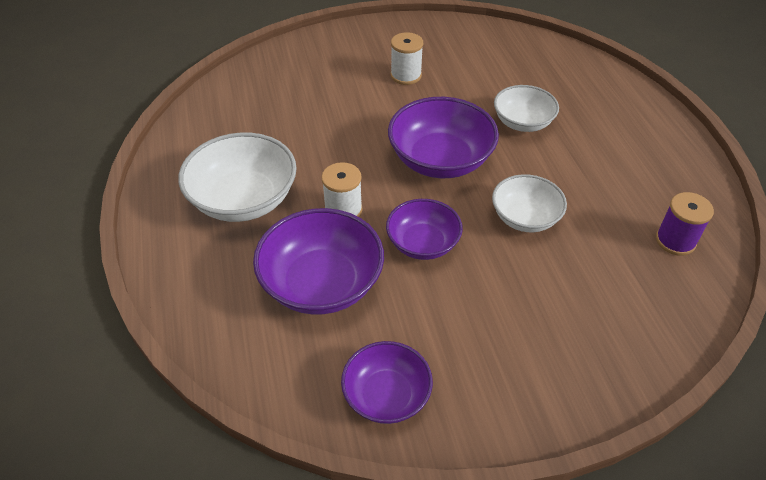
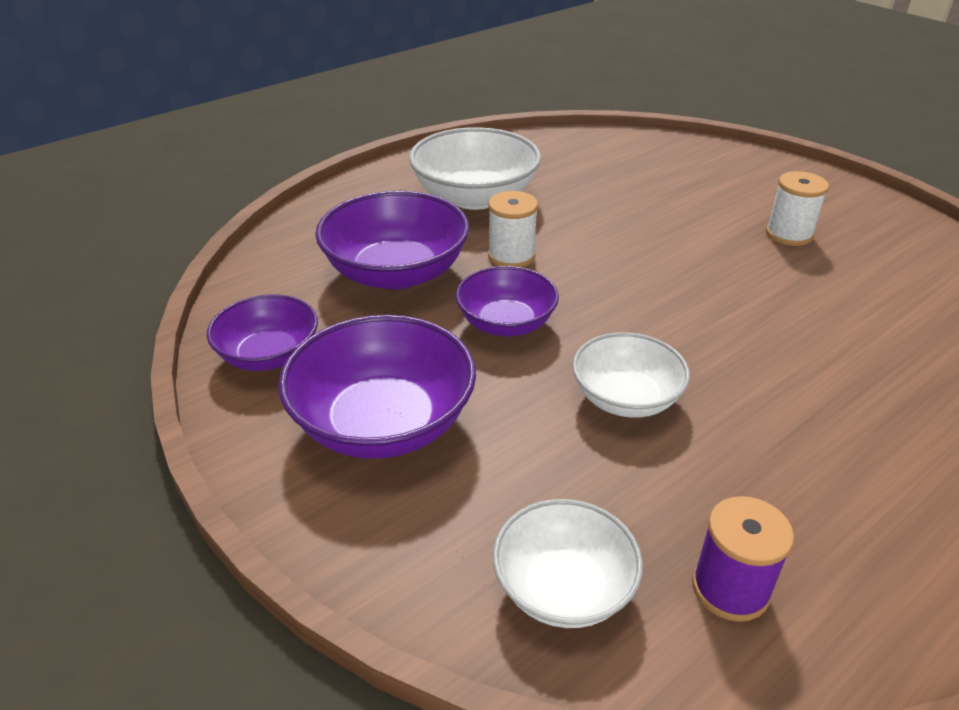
camera: 65 degrees right, 10 degrees down
purple bowl [388,97,499,178] -> purple bowl moved to [278,315,476,459]
white bowl [494,85,559,132] -> white bowl moved to [493,499,643,628]

